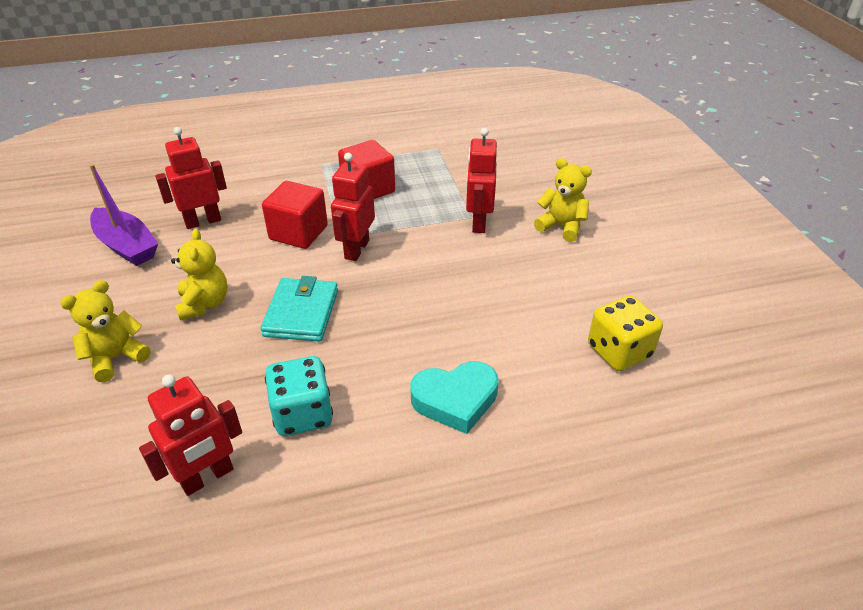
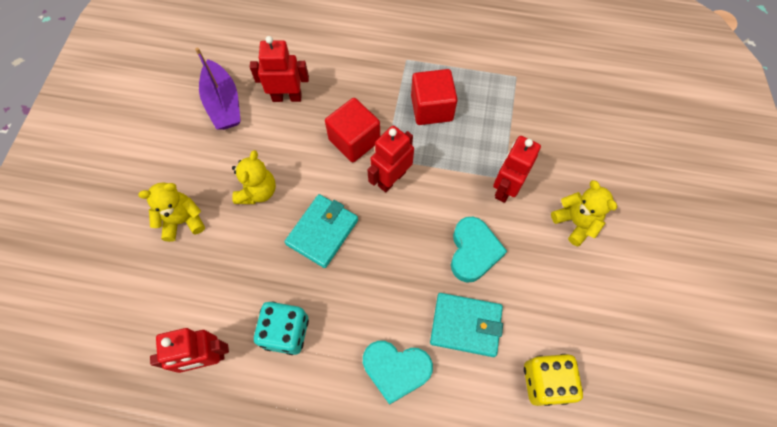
camera: 25 degrees right, 25 degrees up
none -> turquoise wallet [430,293,503,357]
none -> turquoise heart [451,217,507,283]

